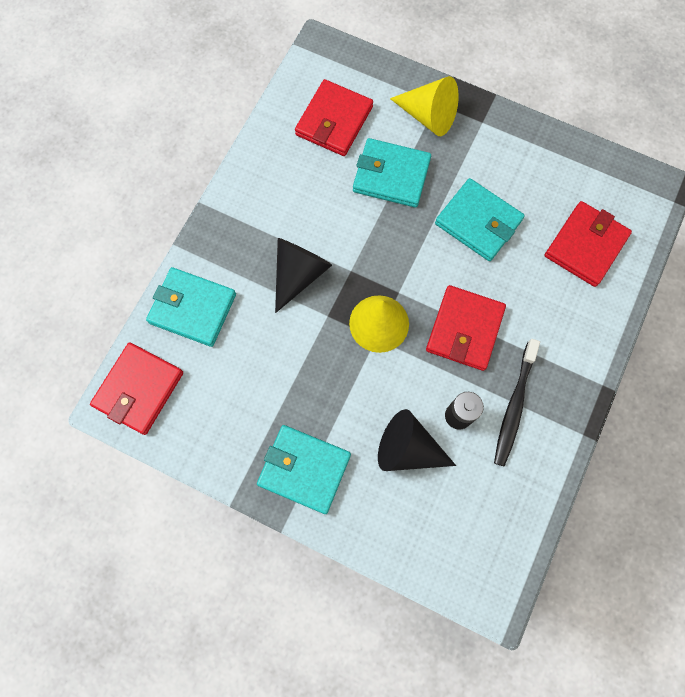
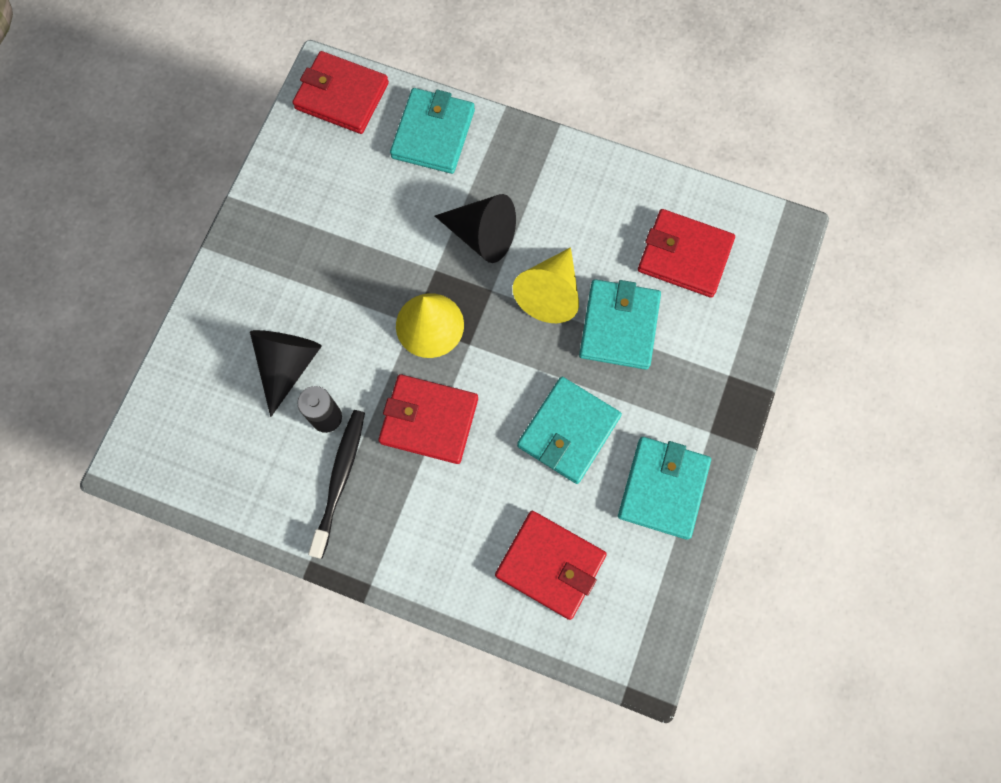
camera: 85 degrees right, 0 degrees up
turquoise wallet [257,425,351,514] -> turquoise wallet moved to [618,437,711,540]
yellow cone [390,76,459,136] -> yellow cone moved to [513,247,579,323]
black toothbrush [494,339,540,466] -> black toothbrush turned 90 degrees clockwise [308,410,365,559]

